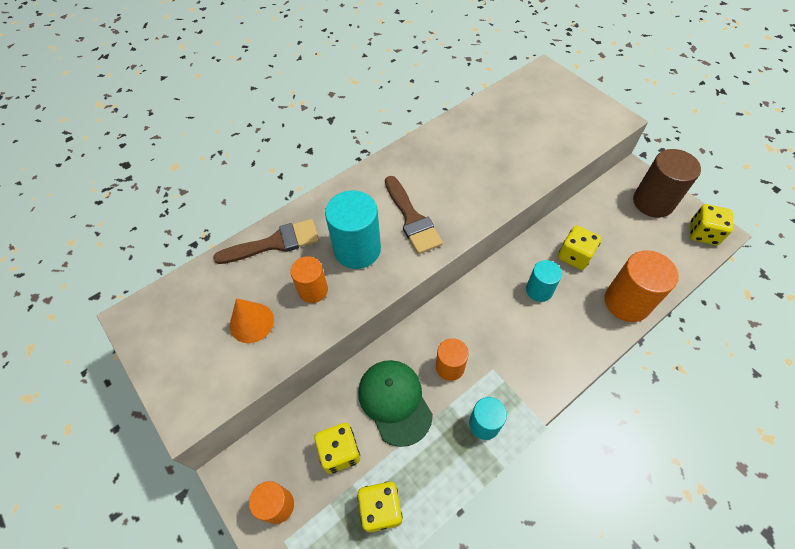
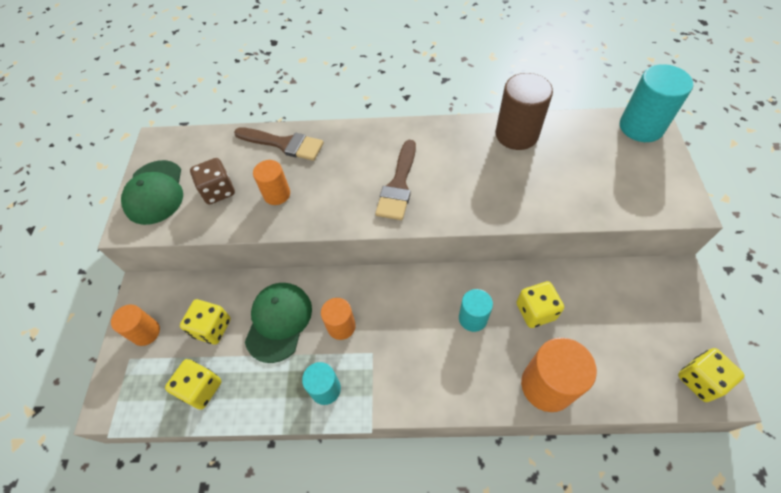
camera: 40 degrees right, 0 degrees up
orange cone [230,298,274,343] -> brown dice [190,158,235,205]
turquoise cylinder [325,190,381,269] -> turquoise cylinder moved to [620,64,693,142]
brown cylinder [633,149,701,218] -> brown cylinder moved to [496,73,553,150]
none -> green cap [121,160,183,225]

